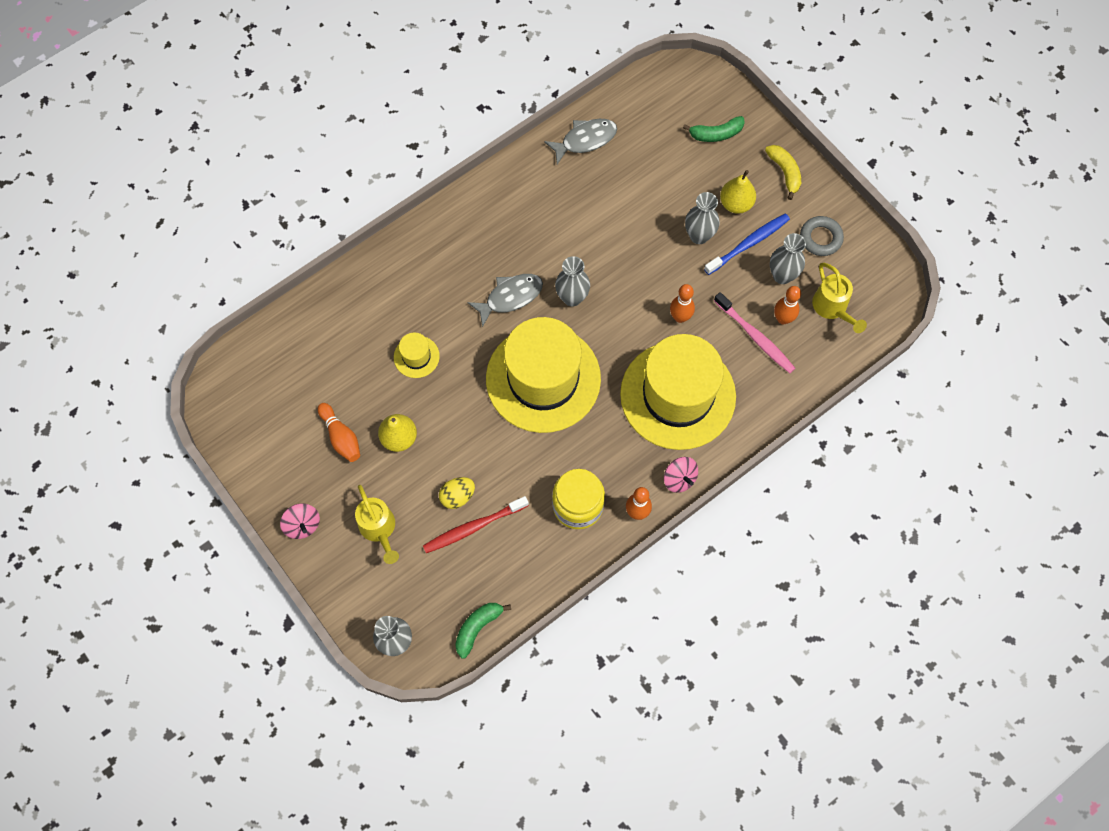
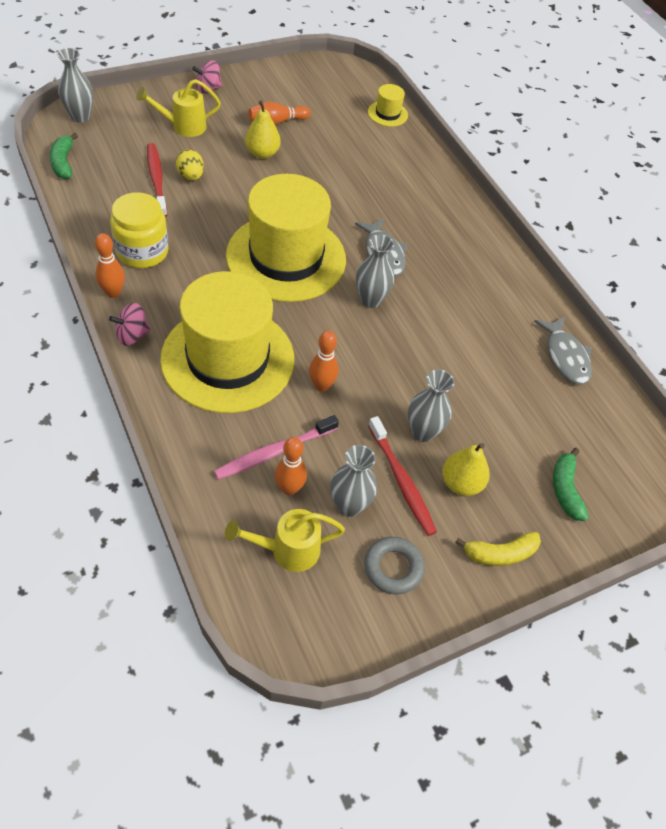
camera: 95 degrees right, 15 degrees down
yellow hat [394,332,440,378] -> yellow hat moved to [368,84,408,127]
green banana [455,603,511,659] -> green banana turned 150 degrees counterclockwise [50,133,78,179]
blue toothbrush [704,213,790,275] -> red toothbrush [368,416,437,536]

